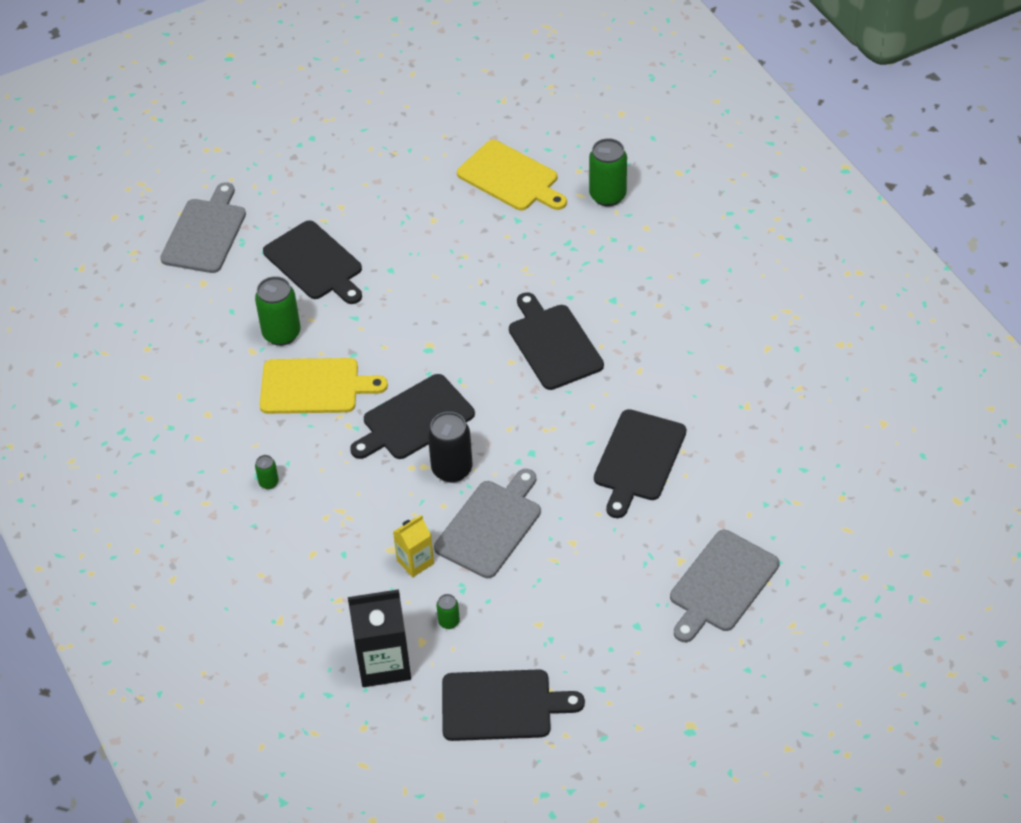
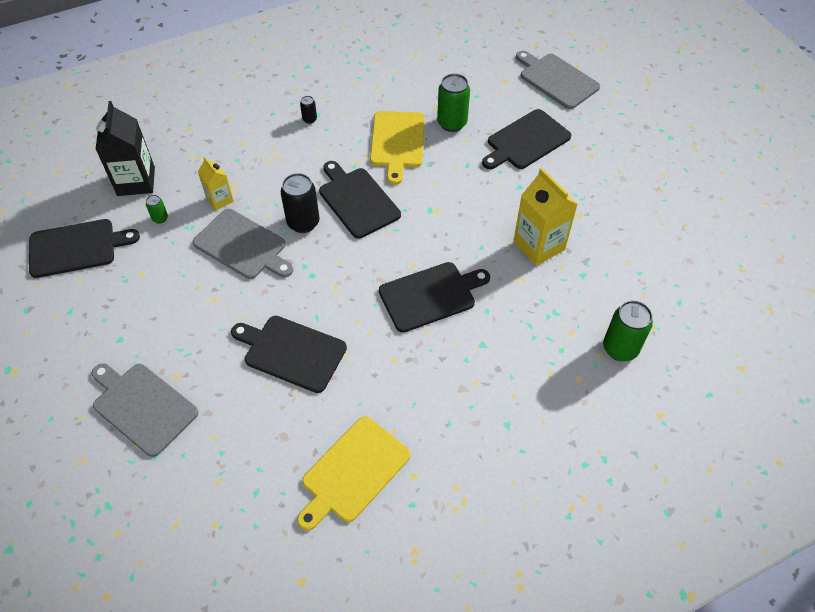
camera: 90 degrees right, 5 degrees up
grey cutting board [160,182,246,273] -> grey cutting board turned 150 degrees counterclockwise [516,51,600,109]
green can [255,455,279,489] -> black can [300,96,317,124]
black cutting board [442,669,585,741] -> black cutting board turned 105 degrees counterclockwise [29,219,140,278]
yellow cutting board [457,140,567,210] -> yellow cutting board moved to [297,416,410,531]
none -> yellow carton [513,168,578,266]

